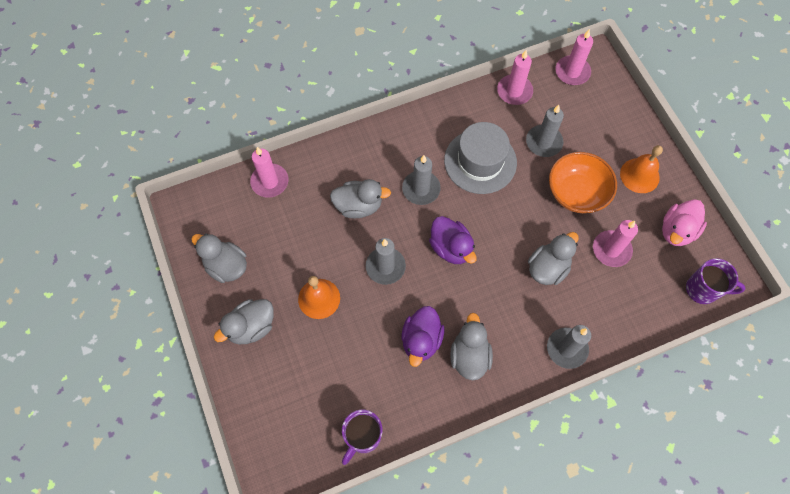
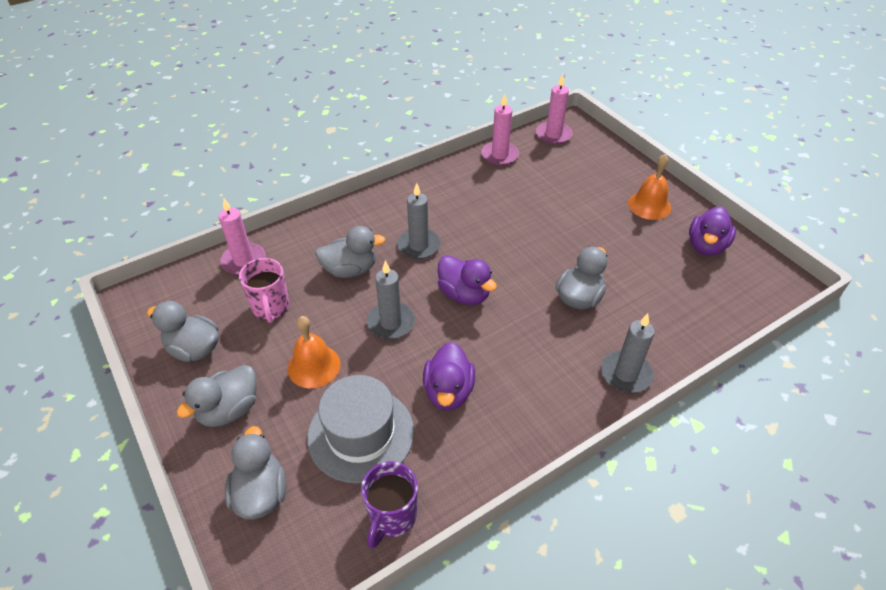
camera: 10 degrees left, 20 degrees down
grey hat [444,122,517,194] -> grey hat moved to [307,375,414,483]
grey duck [450,313,493,381] -> grey duck moved to [225,426,286,520]
grey candle [526,105,564,157] -> none
orange bowl [549,152,617,213] -> none
pink candle [593,220,638,267] -> none
pink duck [662,199,707,246] -> purple duck [689,206,736,256]
purple mug [686,258,746,304] -> none
none -> pink mug [239,258,289,323]

